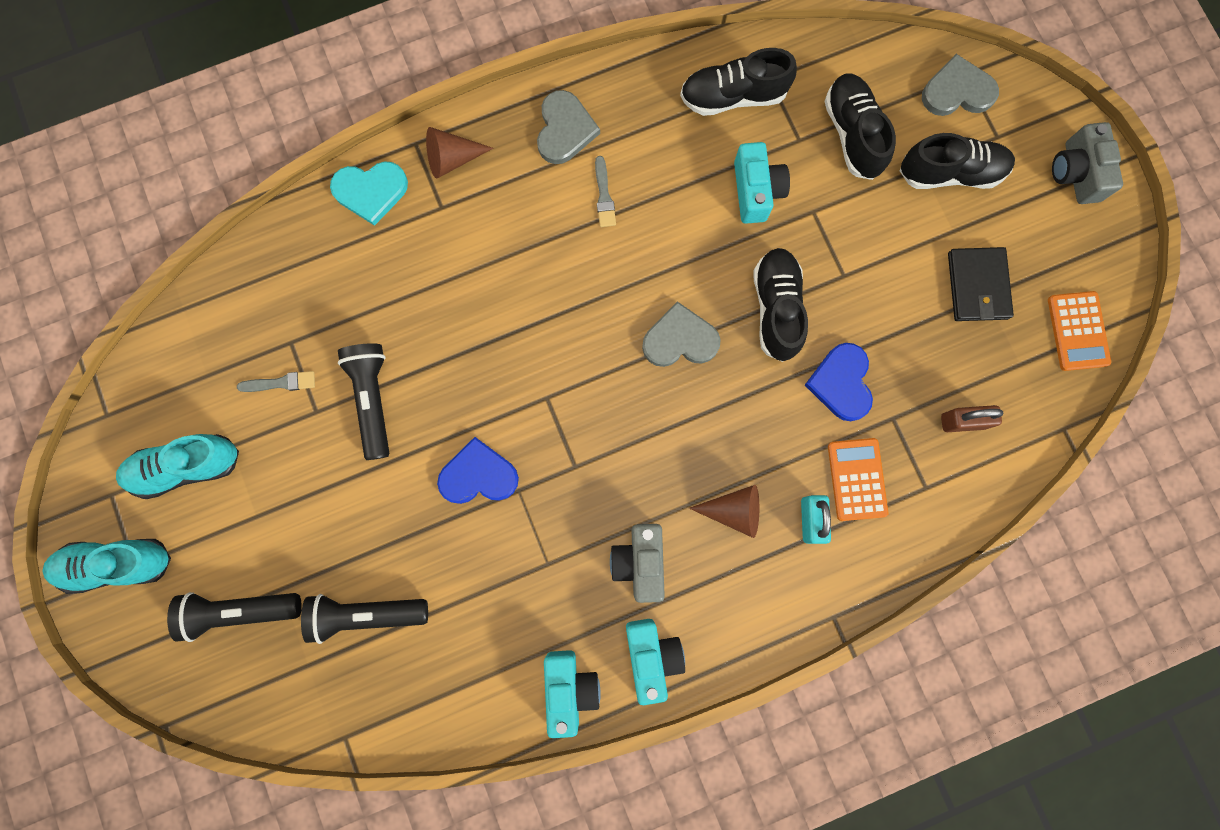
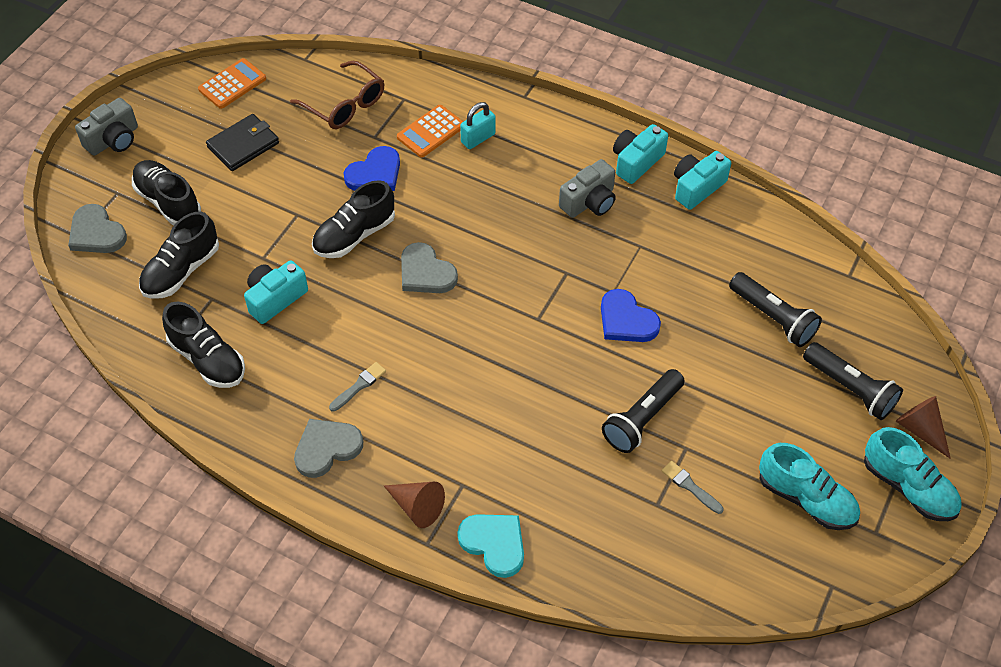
camera: 130 degrees left, 25 degrees down
brown cone [689,485,759,538] -> brown cone moved to [896,396,951,459]
brown padlock [941,405,1003,432] -> brown glasses [290,61,384,129]

